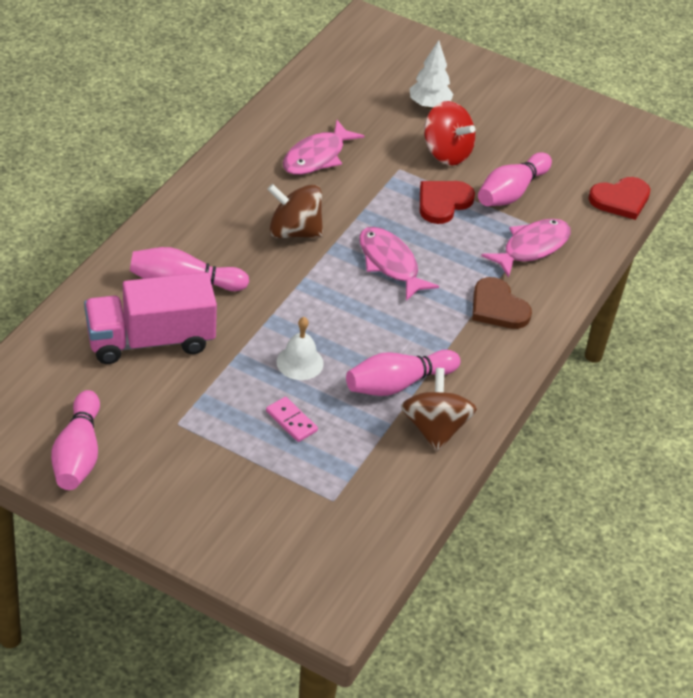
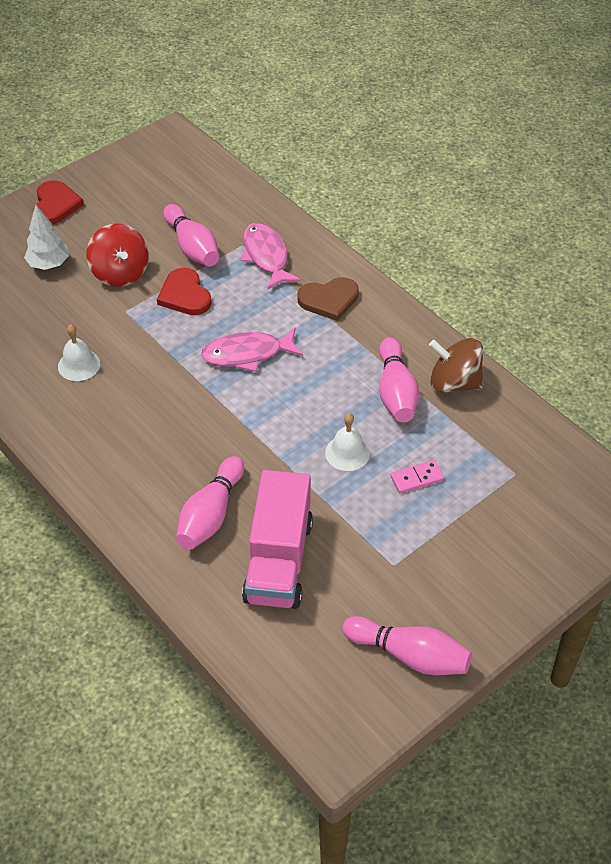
camera: 65 degrees left, 5 degrees up
brown spinning top [267,184,323,238] -> none
pink fish [283,120,364,175] -> white bell [58,324,100,381]
red spinning top [424,101,475,165] -> red spinning top turned 90 degrees clockwise [87,224,149,287]
red heart [589,177,650,220] -> red heart moved to [33,180,84,224]

